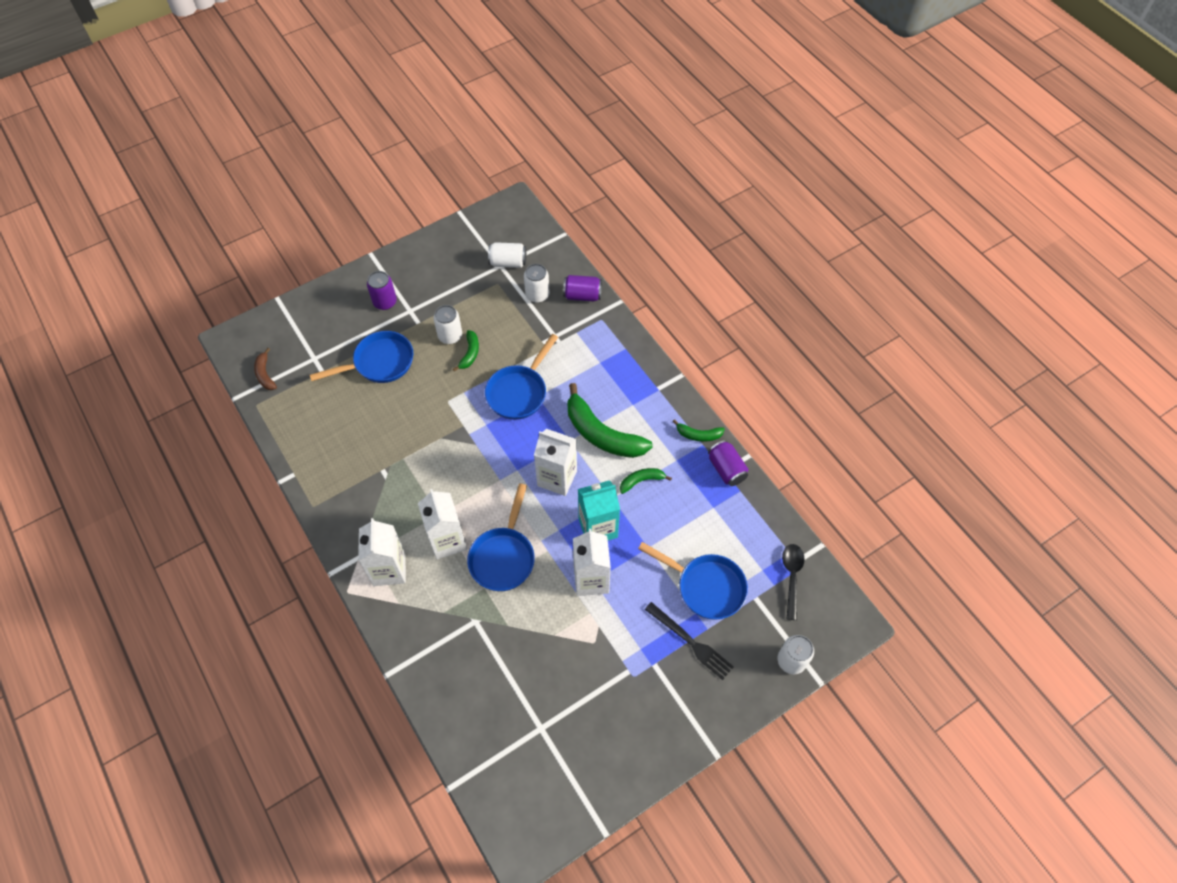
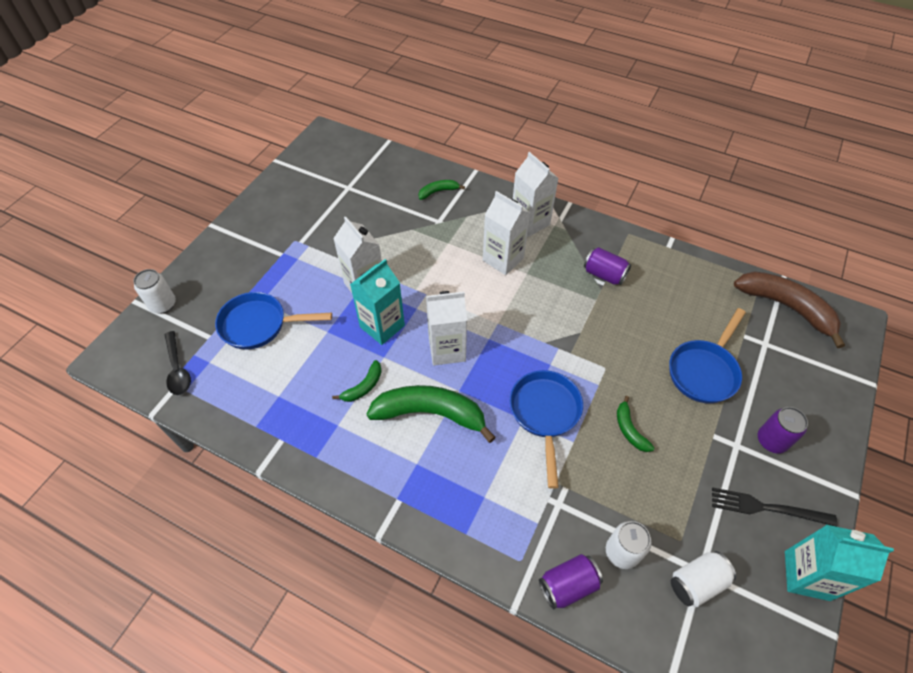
camera: 150 degrees right, 5 degrees down
brown banana [254,348,277,390] -> brown banana [734,271,845,348], size x2.07
white can [434,305,462,344] -> none
blue pan [467,483,535,591] -> none
black fork [645,602,734,680] -> black fork moved to [712,488,837,527]
green banana [672,419,725,442] -> green banana moved to [419,180,465,200]
purple can [708,440,748,486] -> purple can moved to [584,247,631,285]
none -> turquoise carton [785,525,894,601]

